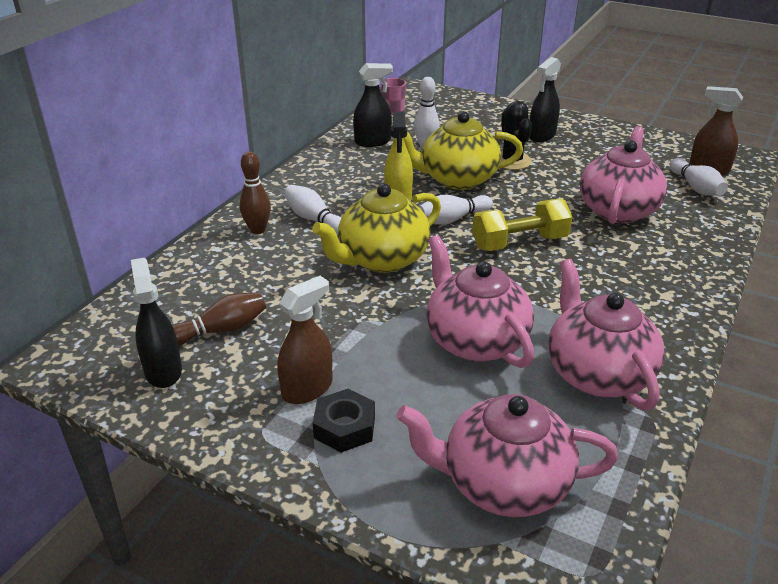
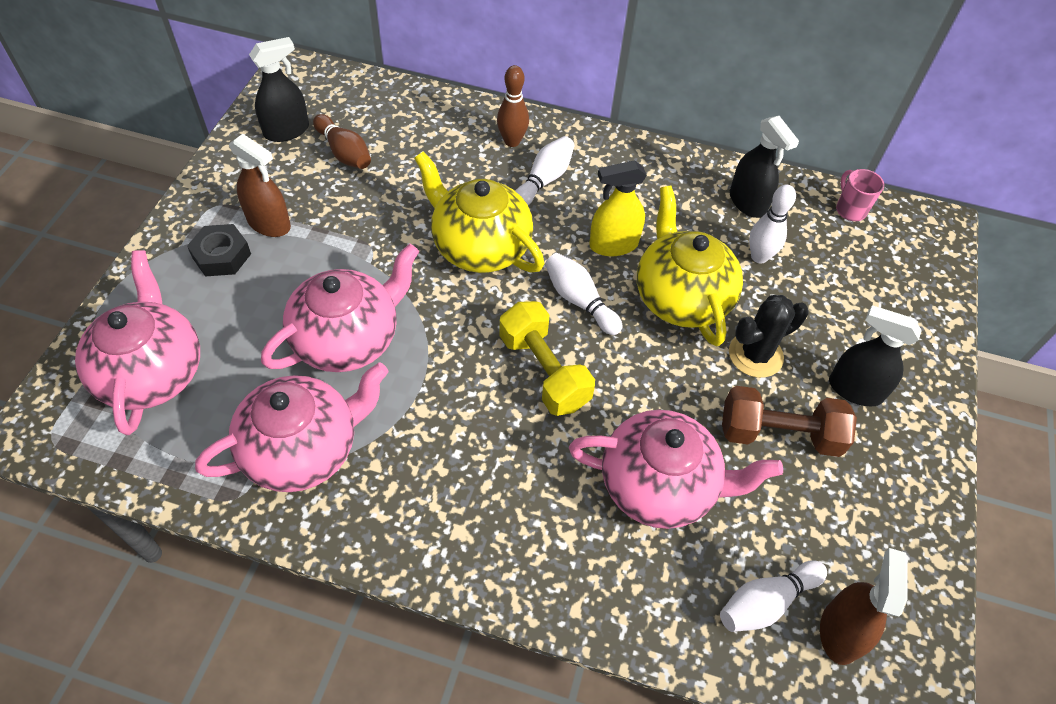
camera: 75 degrees right, 20 degrees up
none -> brown dumbbell [722,386,857,457]

